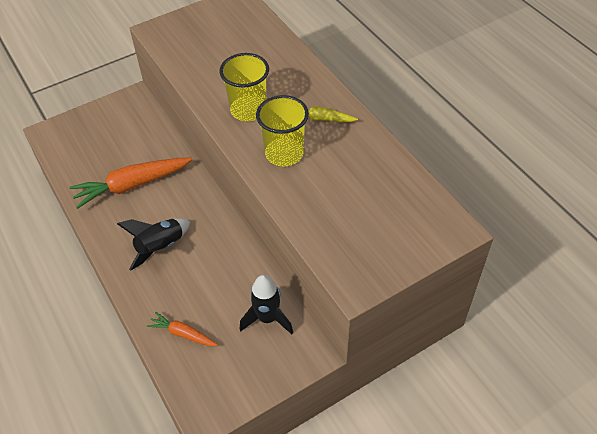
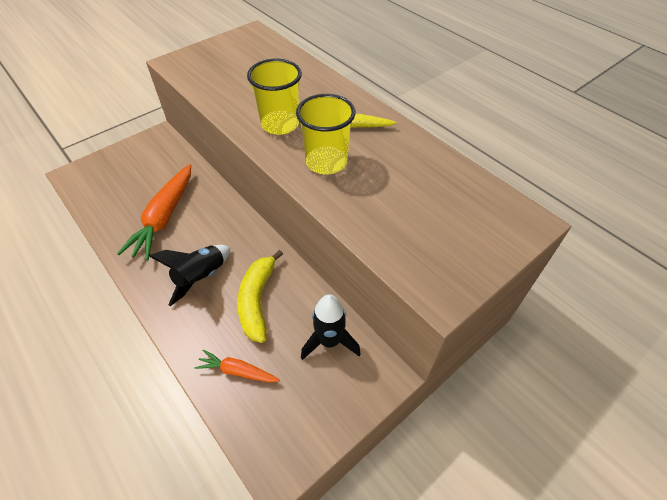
camera: 10 degrees left, 0 degrees up
orange carrot [69,157,193,209] -> orange carrot turned 45 degrees counterclockwise [117,164,191,261]
none -> yellow banana [237,250,283,343]

